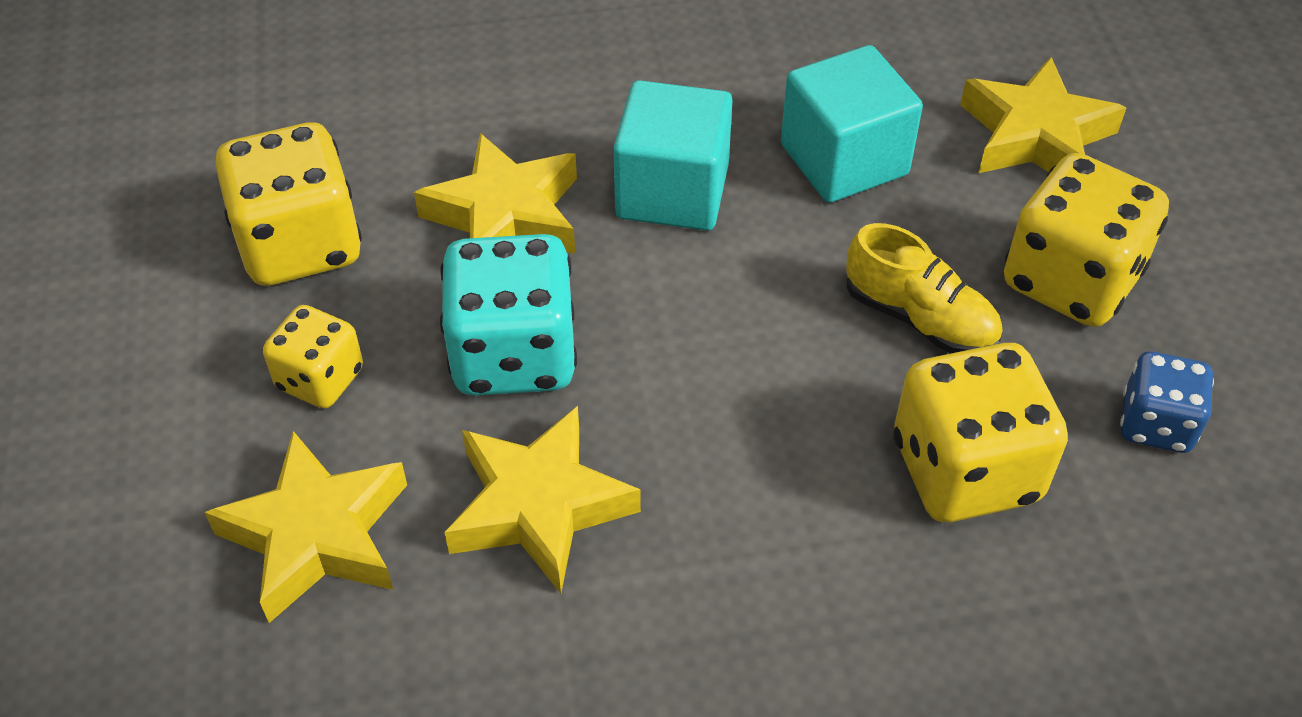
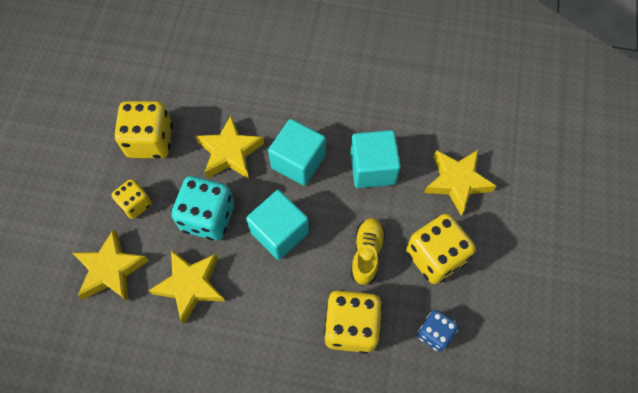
camera: 20 degrees right, 15 degrees up
yellow shoe [846,223,1003,354] -> yellow shoe turned 135 degrees counterclockwise [351,218,385,286]
none -> turquoise cube [246,190,309,260]

